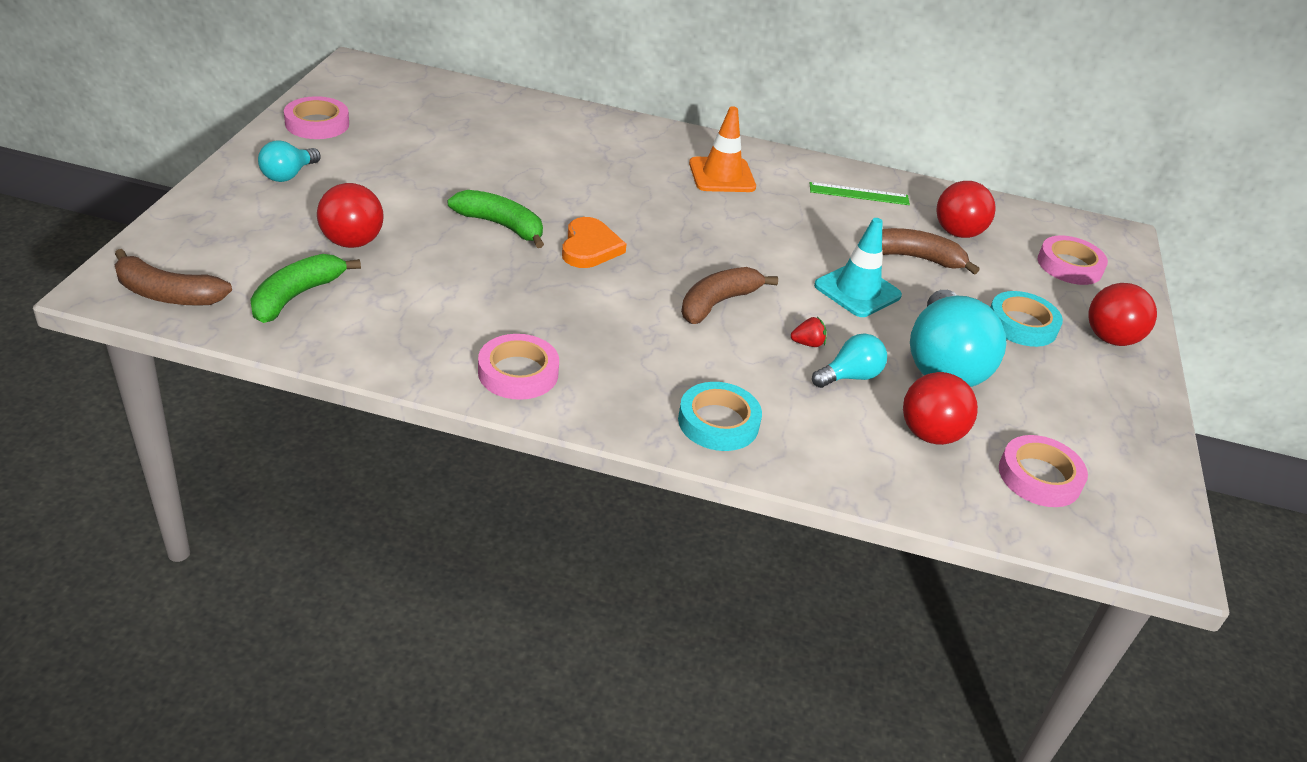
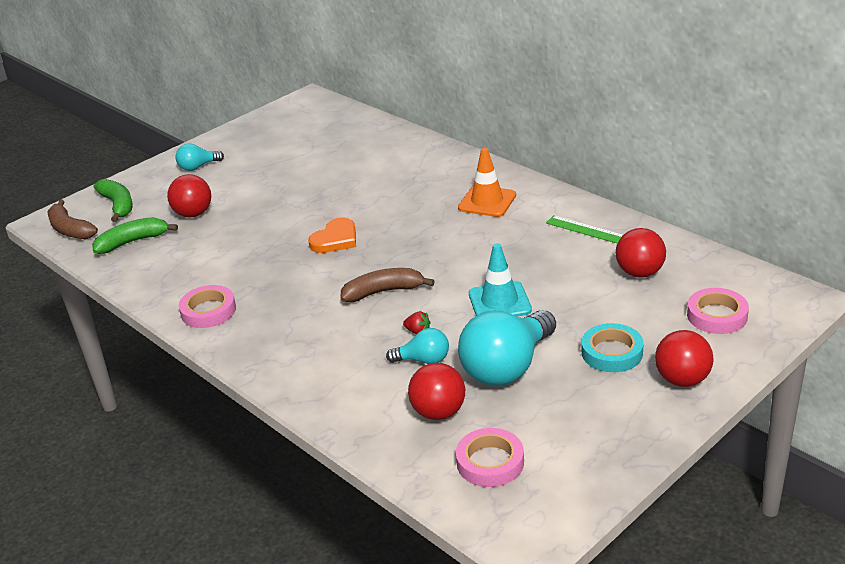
camera: 40 degrees right, 5 degrees down
pink tape [284,96,349,139] -> none
green banana [448,190,544,248] -> green banana moved to [94,179,133,222]
turquoise tape [678,382,762,451] -> none
brown banana [882,228,980,275] -> none

